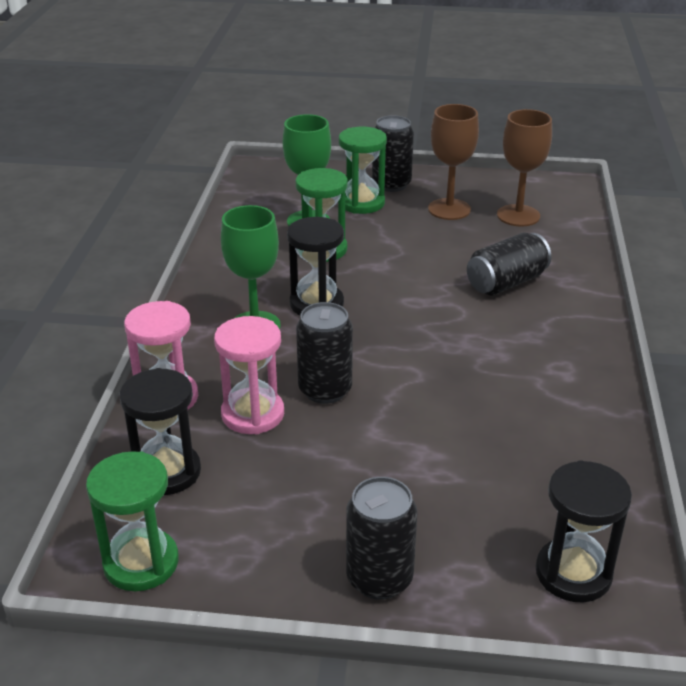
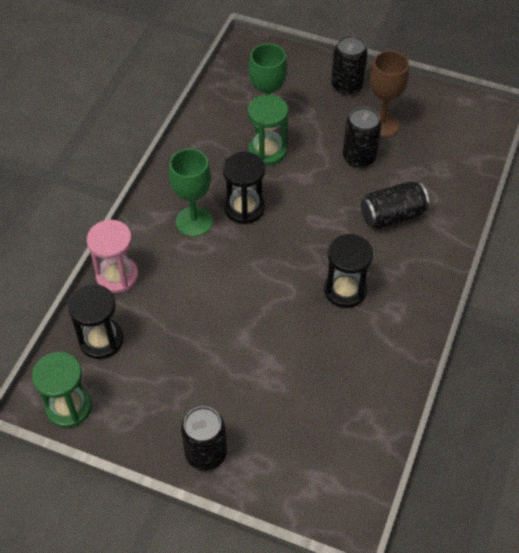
camera: 15 degrees right, 20 degrees up
pink hourglass [214,316,284,434] -> none
black can [296,302,353,404] -> black can moved to [343,107,382,168]
green hourglass [339,127,387,214] -> none
brown goblet [497,109,552,226] -> none
black hourglass [536,460,632,603] -> black hourglass moved to [324,234,373,308]

